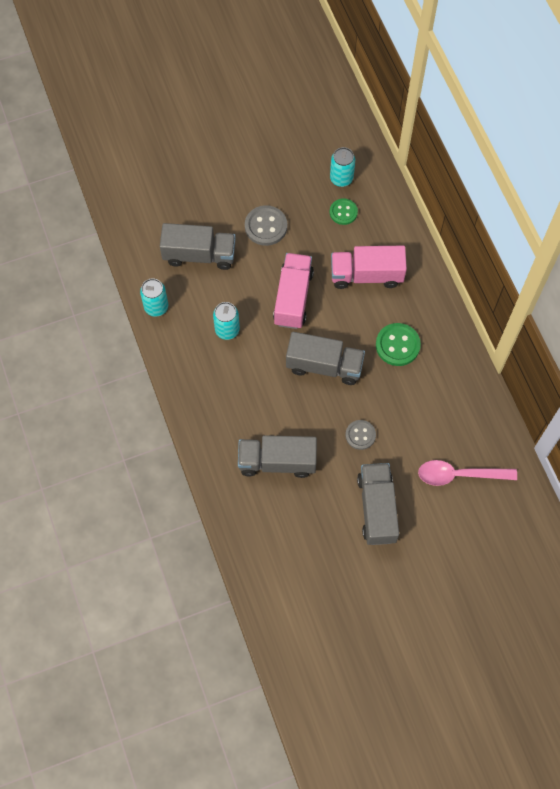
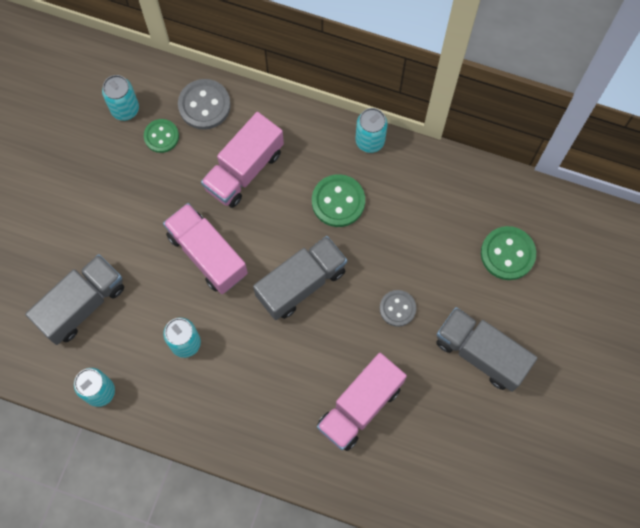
camera: 50 degrees left, 5 degrees up
grey truck [238,435,317,478] -> pink truck [317,353,407,451]
grey button [245,205,287,246] -> grey button moved to [178,79,231,130]
pink spoon [418,460,517,486] -> green button [481,226,536,280]
none -> turquoise can [355,108,388,153]

